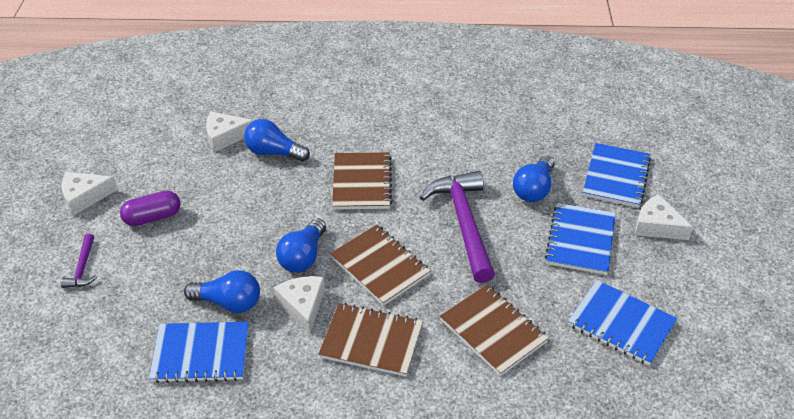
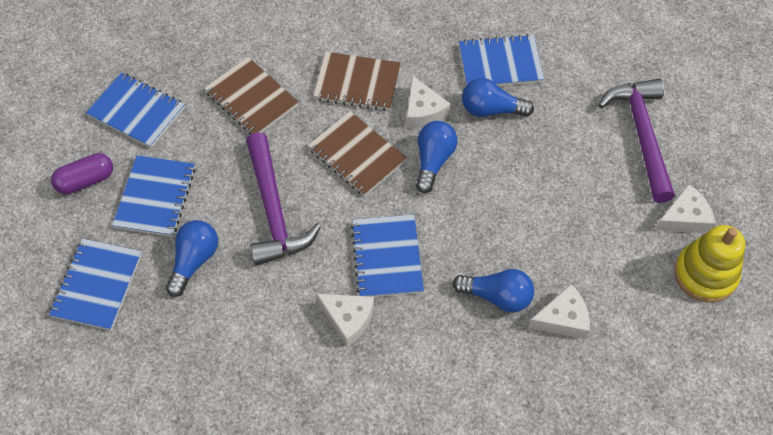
camera: 175 degrees right, 15 degrees up
purple hammer [61,234,97,288] -> purple hammer [598,79,675,203], size x2.15
purple capsule [120,190,180,226] -> purple capsule moved to [51,153,113,194]
brown notebook [332,152,392,210] -> blue notebook [351,215,424,297]
white cheese [635,194,693,240] -> white cheese moved to [316,294,374,347]
none -> yellow stacking toy [674,225,745,303]

